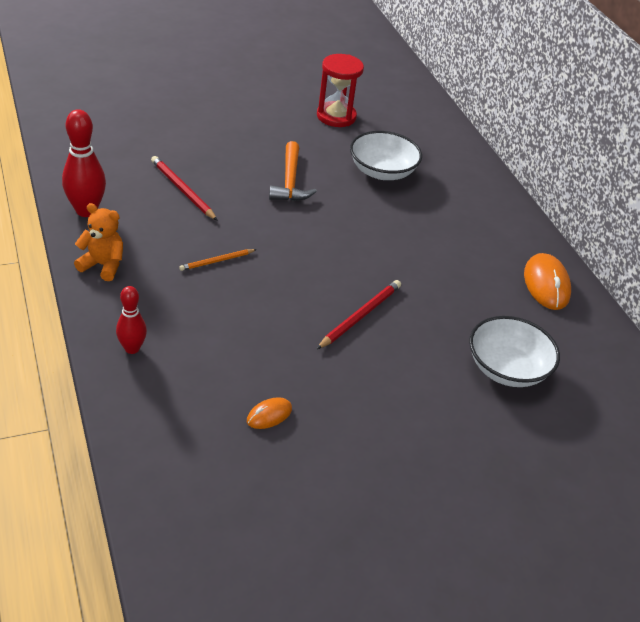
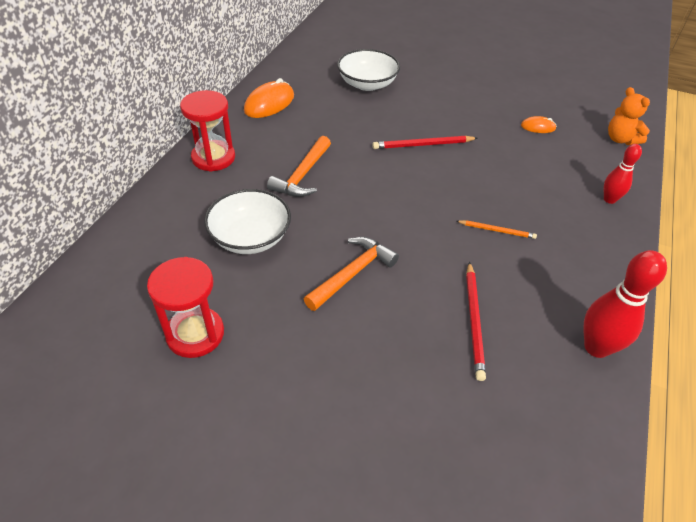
camera: 135 degrees left, 5 degrees up
orange teddy bear [74,203,123,281] -> orange teddy bear moved to [608,87,650,145]
none -> red hourglass [180,90,235,172]
none -> orange hammer [267,136,331,197]

